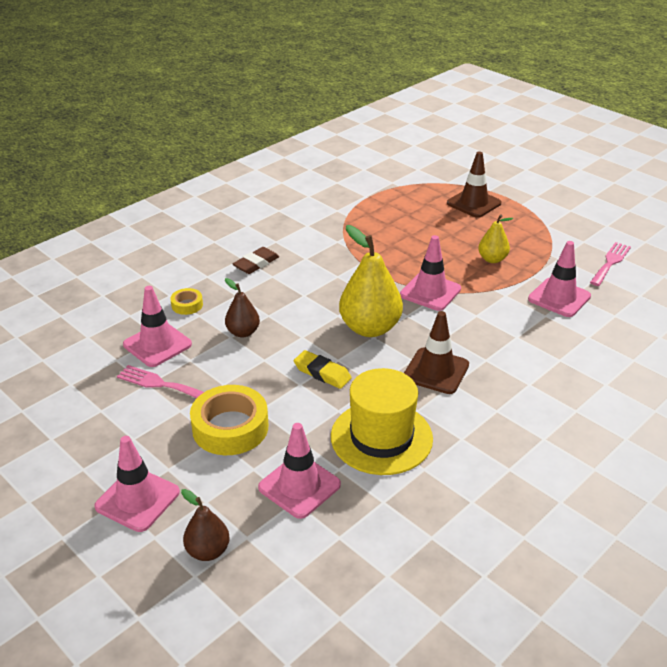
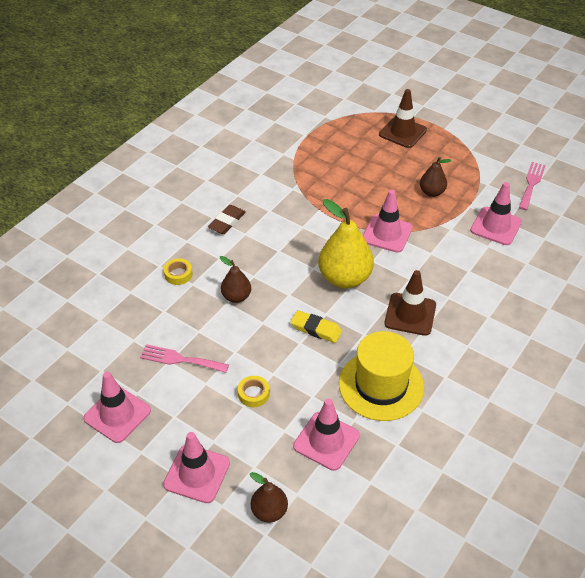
camera: 10 degrees left, 10 degrees up
pink traffic cone [123,286,192,367] -> pink traffic cone moved to [83,372,151,443]
yellow tape [190,385,268,455] -> yellow tape [238,376,270,407], size x0.49
yellow pear [478,214,513,263] -> brown pear [420,157,451,197]

